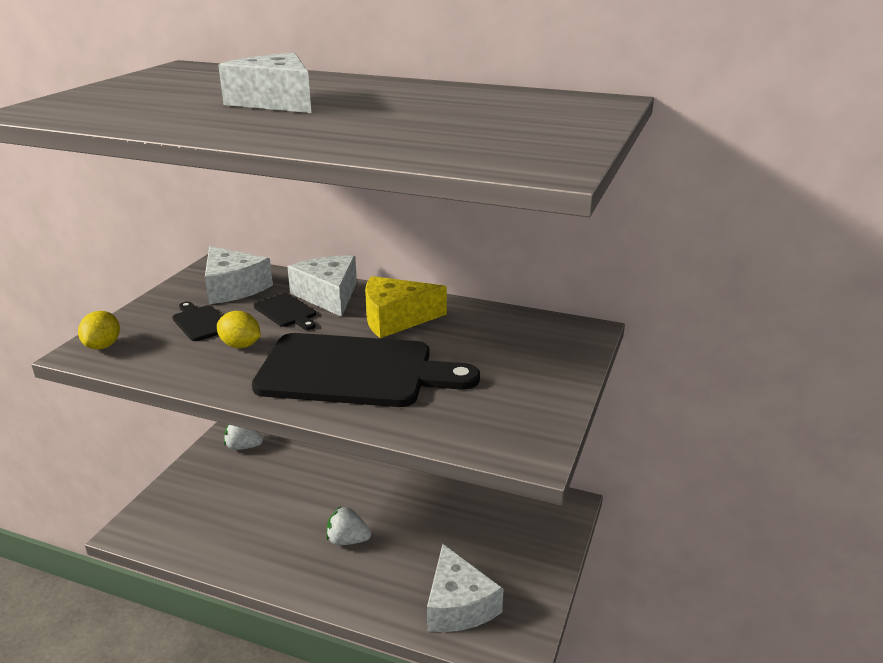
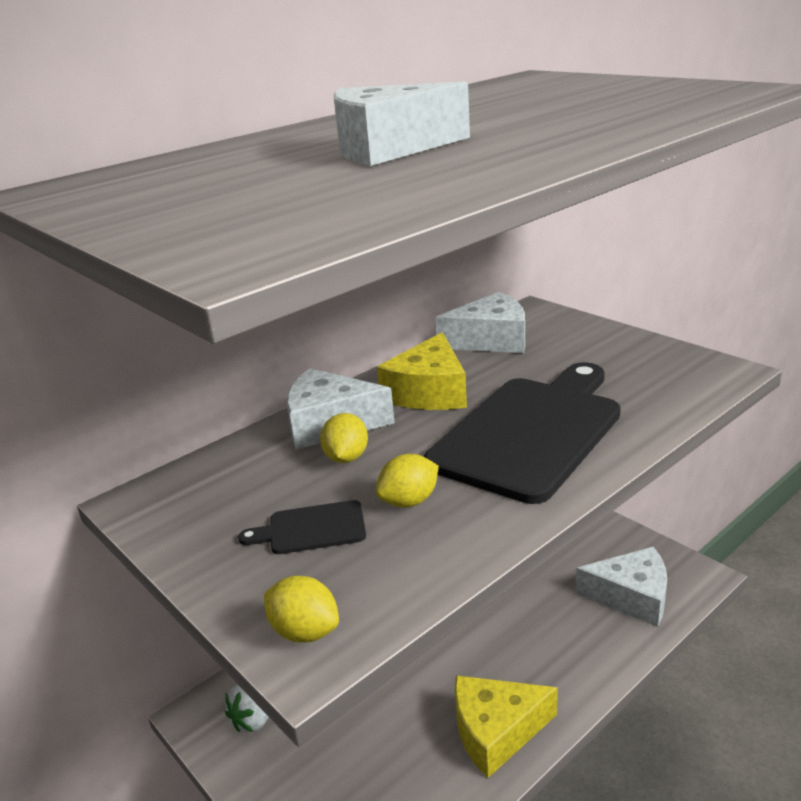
camera: 60 degrees left, 0 degrees up
white cheese [205,246,273,304] -> white cheese moved to [435,292,525,353]
black cutting board [254,293,316,330] -> yellow lemon [320,413,368,463]
white strawberry [326,506,371,545] -> none
none -> yellow cheese [455,675,558,778]

